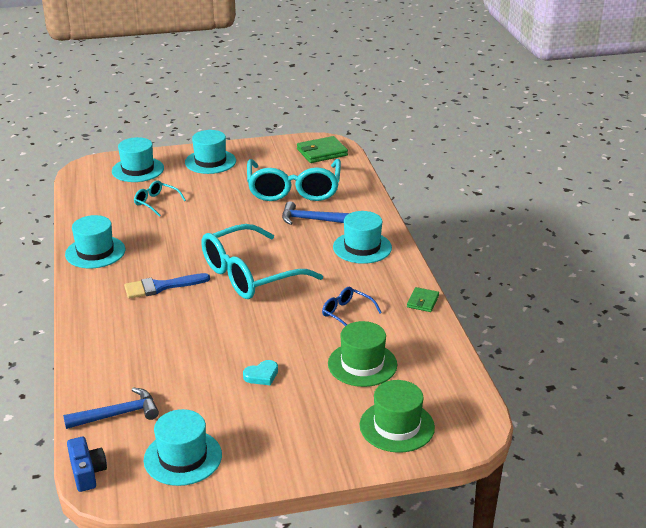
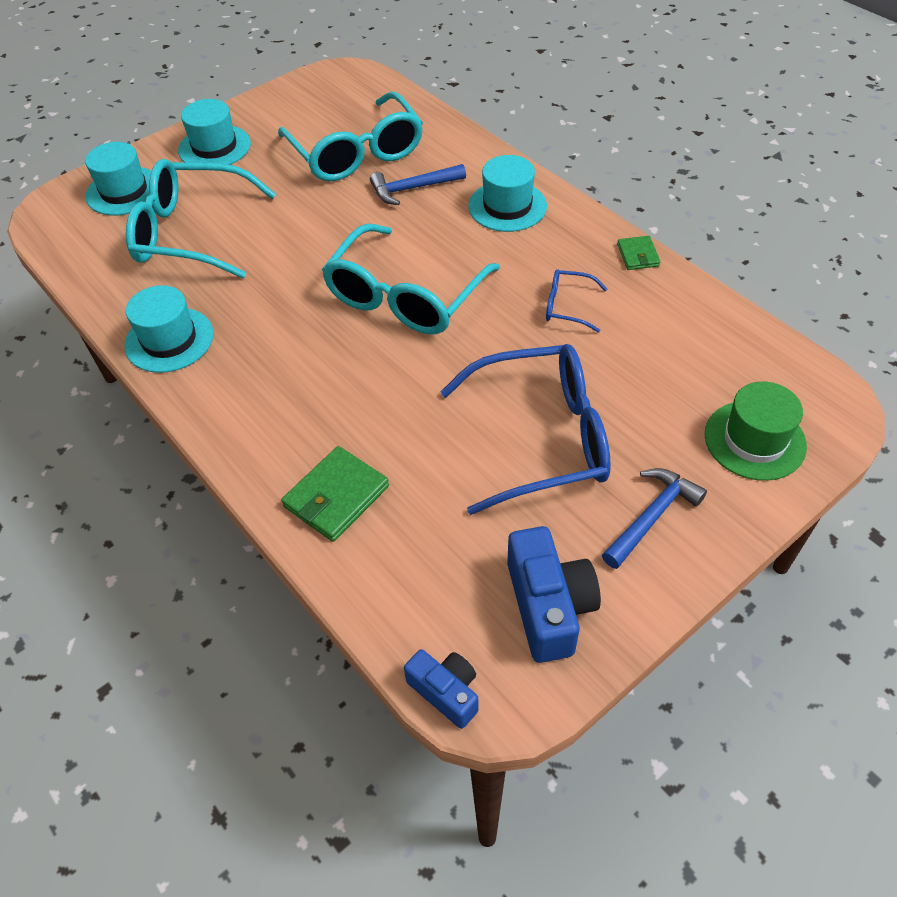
camera: 25 degrees left, 20 degrees up
blue hammer [63,388,159,429] -> blue hammer moved to [602,468,707,569]
blue brush [124,273,210,299] -> none
turquoise glasses [134,181,186,217] -> turquoise glasses [126,159,276,278], size x2.23
turquoise hat [144,409,222,486] -> blue camera [507,526,601,663]
turquoise heart [243,360,278,385] -> blue glasses [440,344,611,515]
green wallet [297,136,348,163] -> green wallet moved to [281,446,389,542]
green hat [328,321,397,387] -> none

